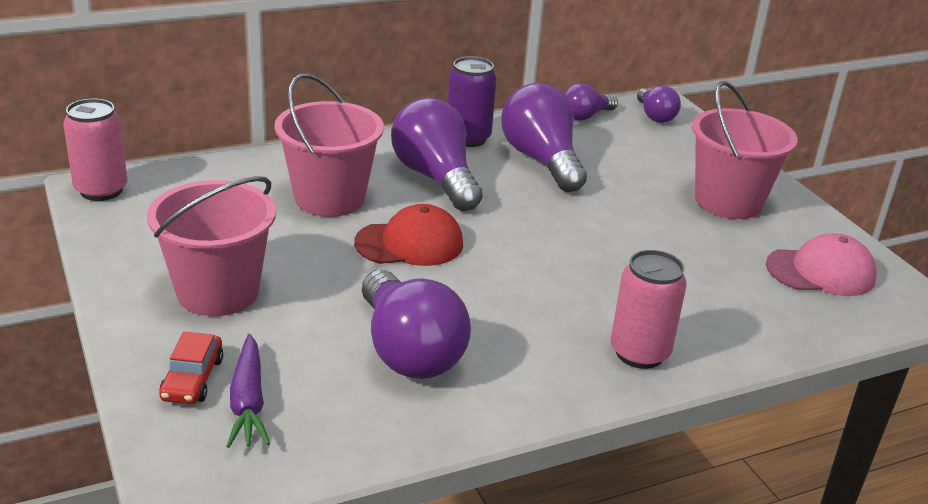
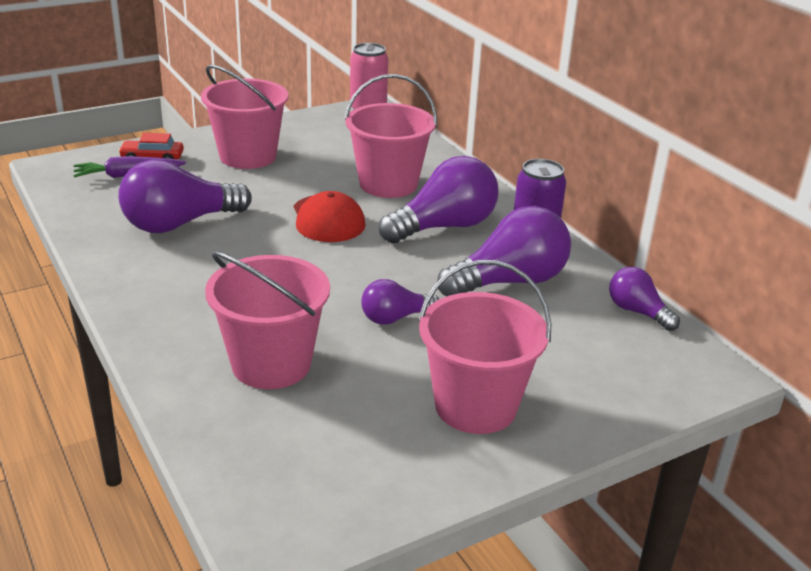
camera: 85 degrees right, 0 degrees up
pink can [611,250,687,369] -> none
purple light bulb [637,86,681,123] -> purple light bulb moved to [361,279,439,325]
pink cap [766,233,877,296] -> none
none -> pink bucket [205,251,330,389]

